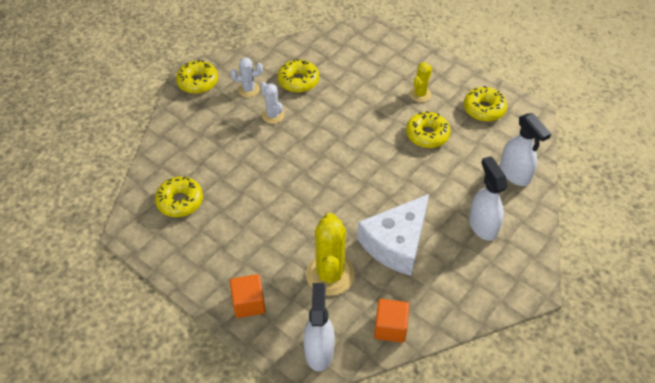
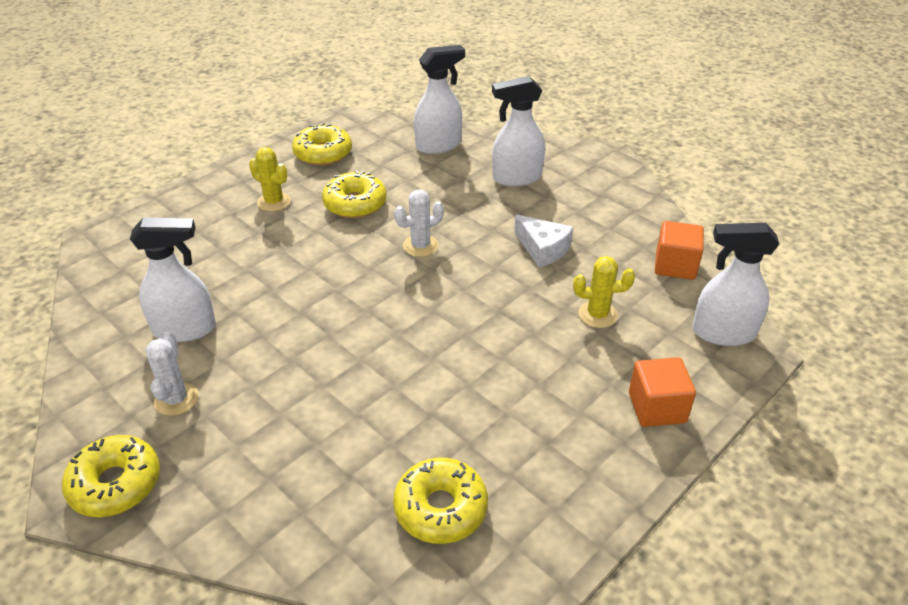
camera: 85 degrees left, 10 degrees down
white cactus [260,82,284,124] -> white cactus moved to [394,189,444,257]
yellow donut [278,59,319,93] -> white spray bottle [130,218,216,342]
yellow cactus [306,213,355,296] -> yellow cactus [573,256,635,328], size x0.55
white cheese [357,194,429,276] -> white cheese [514,215,573,268], size x0.54

